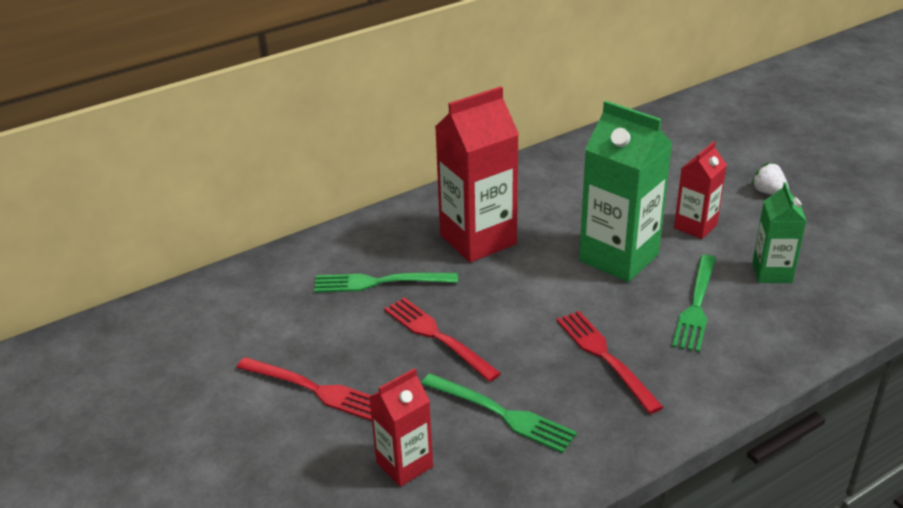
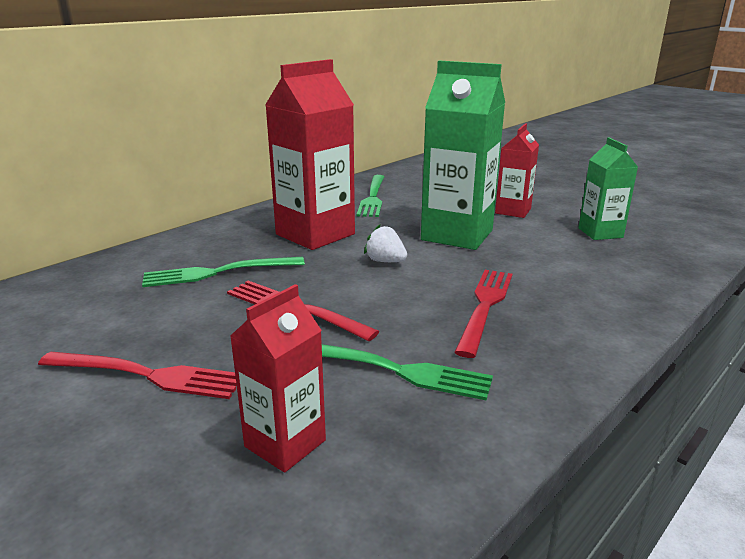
camera: 15 degrees left, 10 degrees down
red fork [556,311,664,414] -> red fork turned 60 degrees clockwise [454,270,512,358]
green fork [672,255,716,352] -> green fork moved to [357,175,384,217]
white strawberry [751,162,789,195] -> white strawberry moved to [364,224,407,262]

